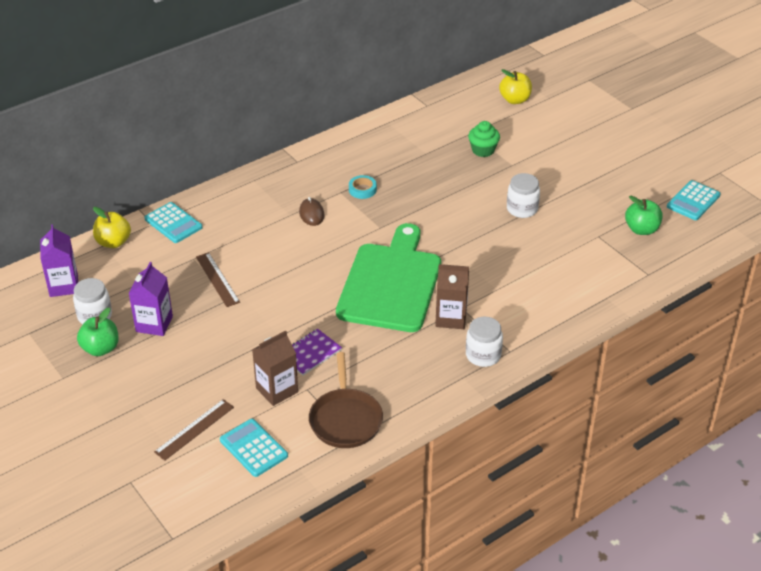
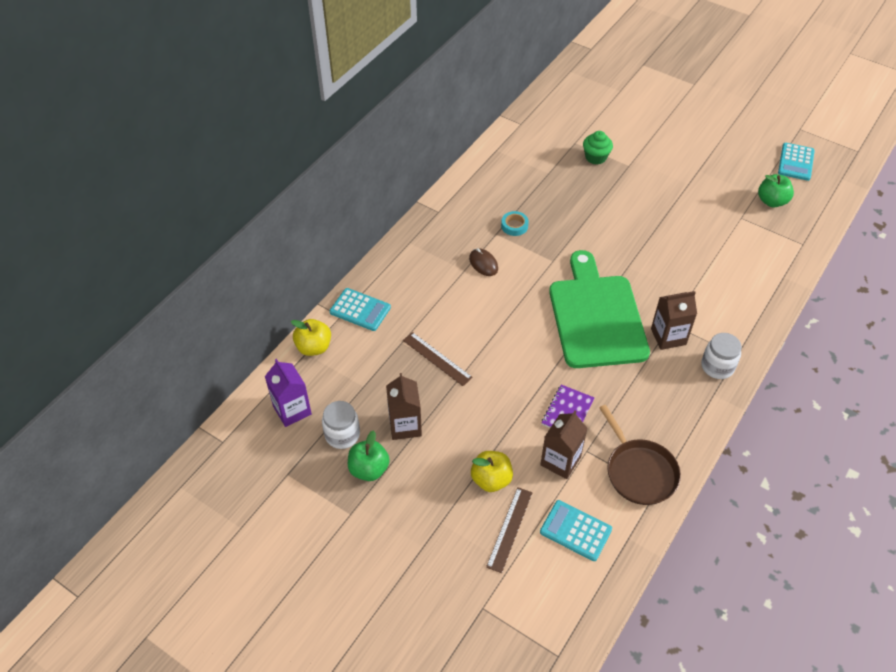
camera: 20 degrees left, 10 degrees up
purple carton [128,262,173,336] -> brown carton [386,373,422,440]
yellow apple [499,69,532,104] -> yellow apple moved to [471,451,513,492]
white jar [507,173,540,218] -> none

